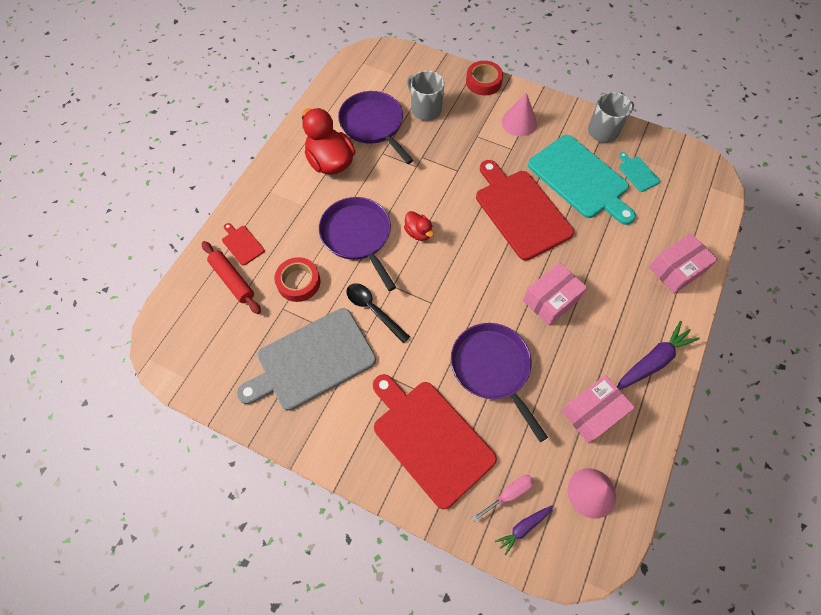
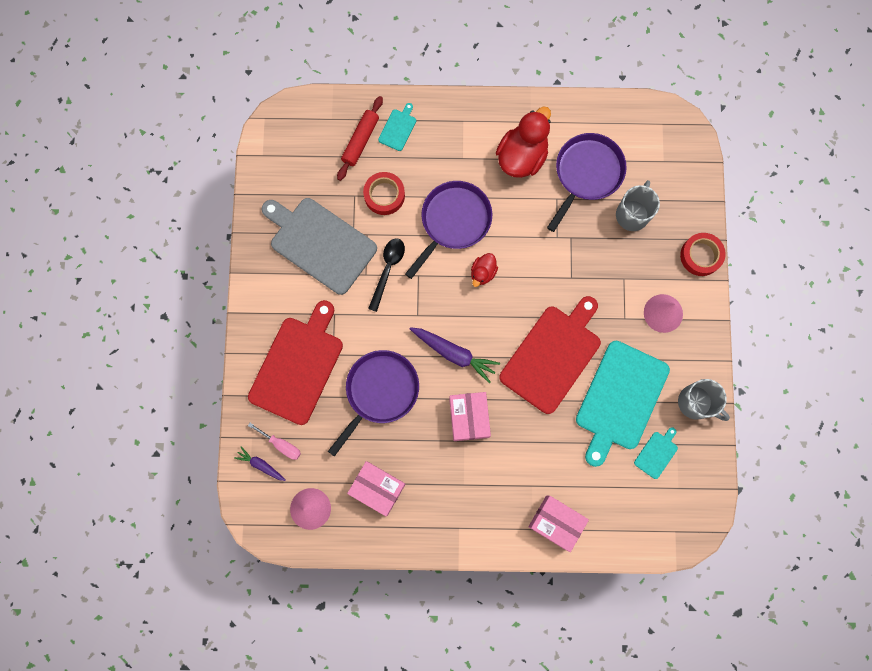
camera: 65 degrees right, 15 degrees up
red cutting board [222,223,265,266] -> turquoise cutting board [378,103,416,151]
pink box [523,262,587,326] -> pink box turned 60 degrees clockwise [449,392,491,441]
purple carrot [617,321,700,390] -> purple carrot moved to [410,327,500,383]

